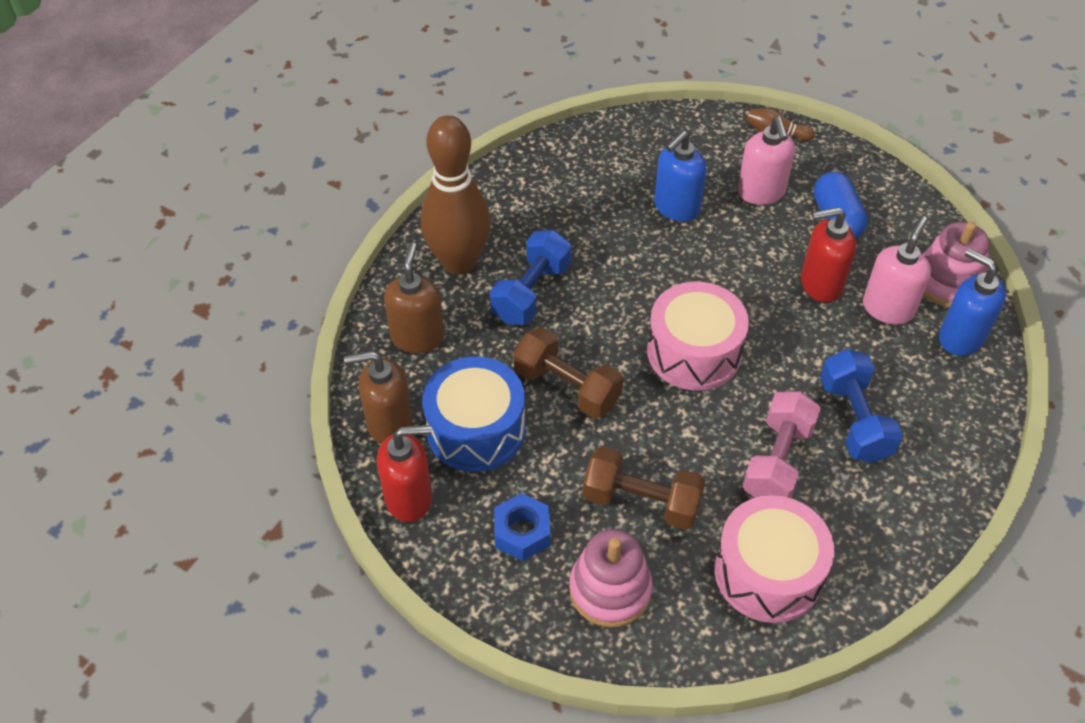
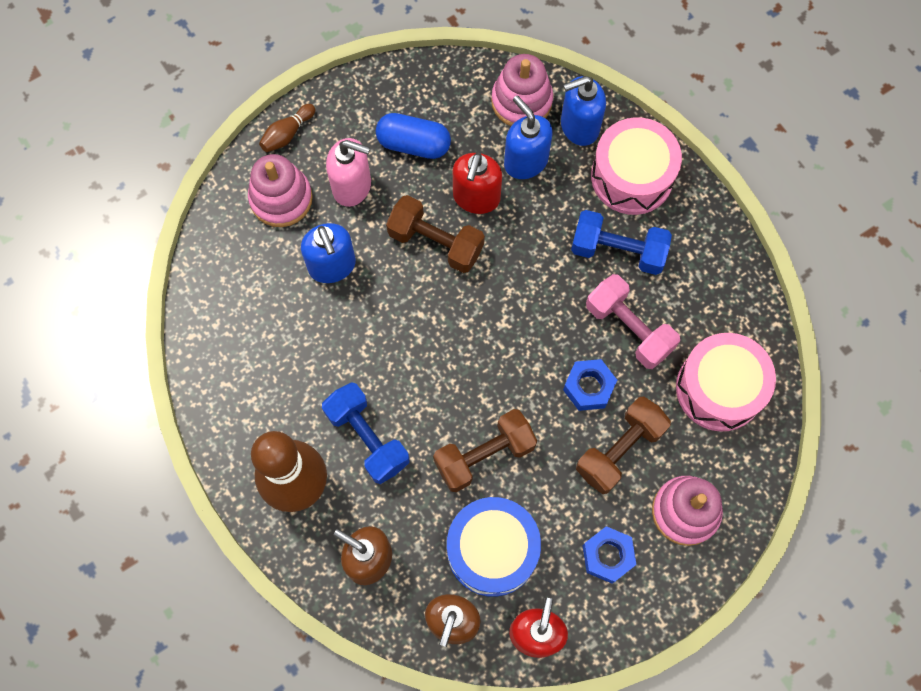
camera: 65 degrees left, 20 degrees up
pink drum [647,282,749,390] -> pink drum moved to [591,117,682,215]
pink soap dispenser [863,216,931,325] -> blue soap dispenser [504,95,553,179]
none -> pink stacking toy [248,154,313,227]
none -> brown dumbbell [386,195,485,273]
none -> blue nut [563,359,617,411]

